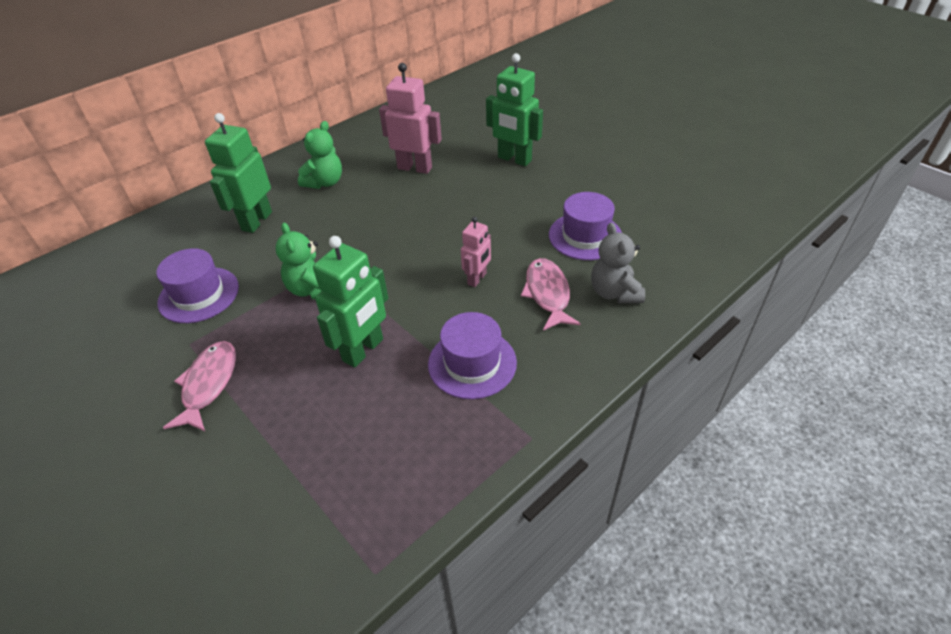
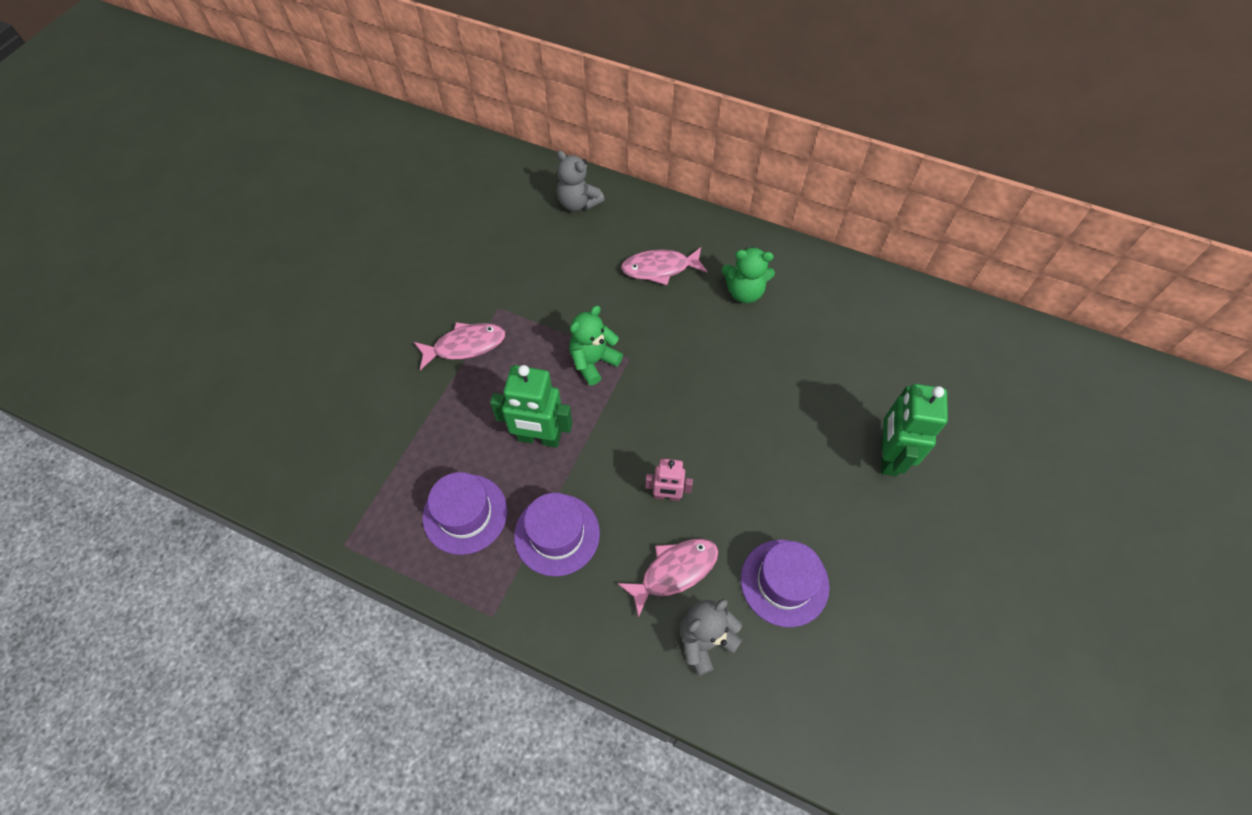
camera: 65 degrees right, 15 degrees up
purple hat [156,248,239,323] -> purple hat moved to [423,472,508,555]
green robot [205,113,272,233] -> pink fish [621,247,708,285]
pink robot [379,63,442,174] -> none
none -> grey teddy bear [557,150,605,211]

